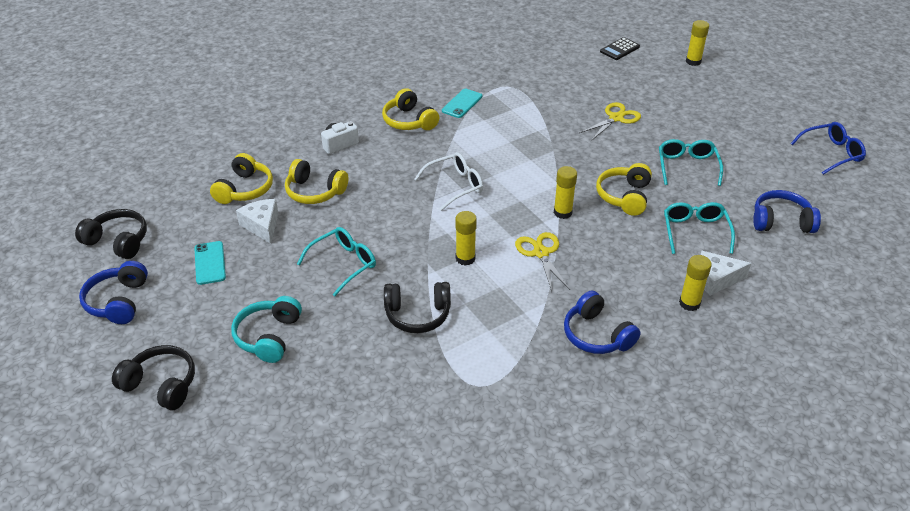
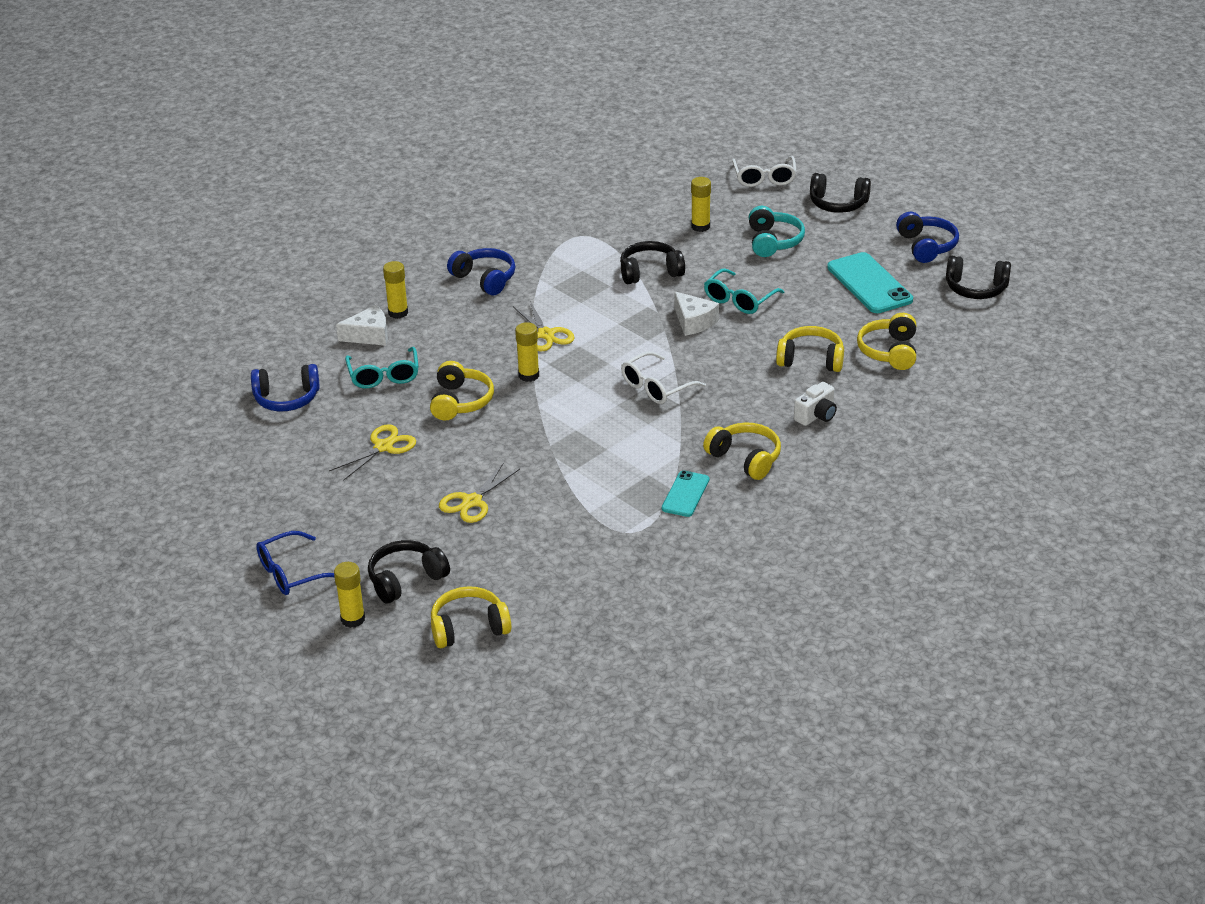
camera: 170 degrees right, 5 degrees down
turquoise phone [195,241,226,285] -> turquoise phone [827,252,913,313], size x1.70
white cheese [236,199,279,244] -> white cheese moved to [674,291,719,336]
yellow glue stick [455,211,477,266] -> yellow glue stick moved to [691,177,711,232]
black calculator [600,37,640,60] -> yellow headphones [431,586,511,648]
turquoise glasses [659,139,723,186] -> yellow scissors [329,424,416,481]
blue glasses [791,122,866,175] -> blue glasses moved to [256,531,335,595]
none -> black headphones [368,540,450,603]
none -> white glasses [732,156,797,187]

